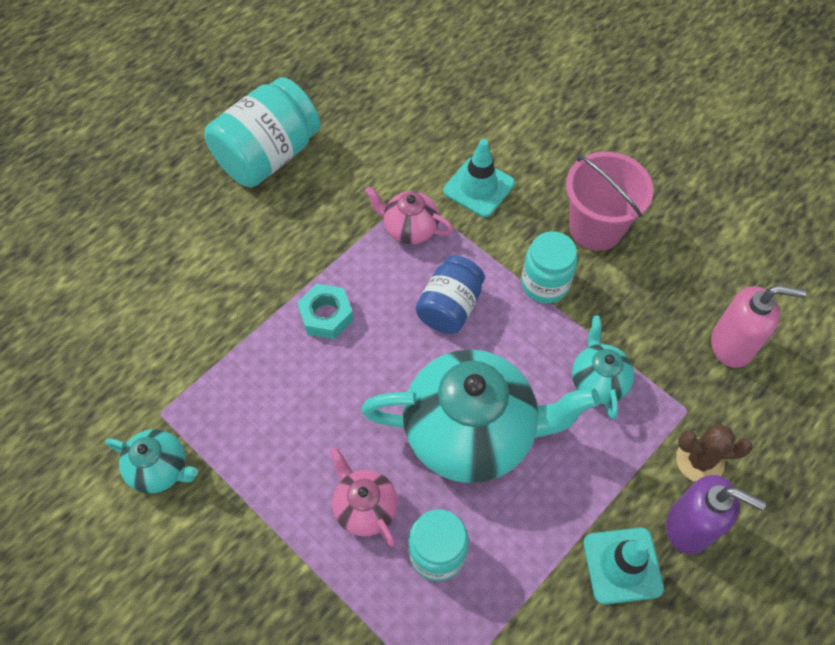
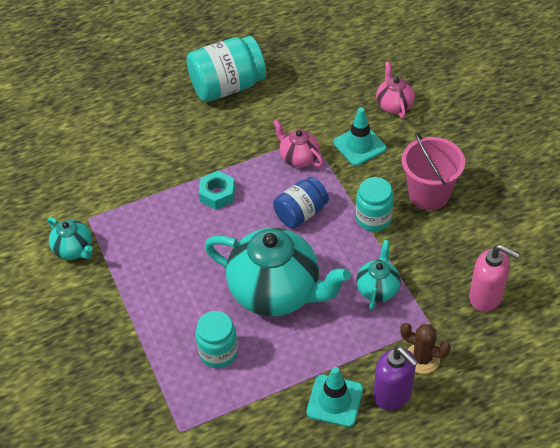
camera: 25 degrees right, 10 degrees down
pink teapot [330,447,398,546] -> pink teapot moved to [376,61,415,119]

